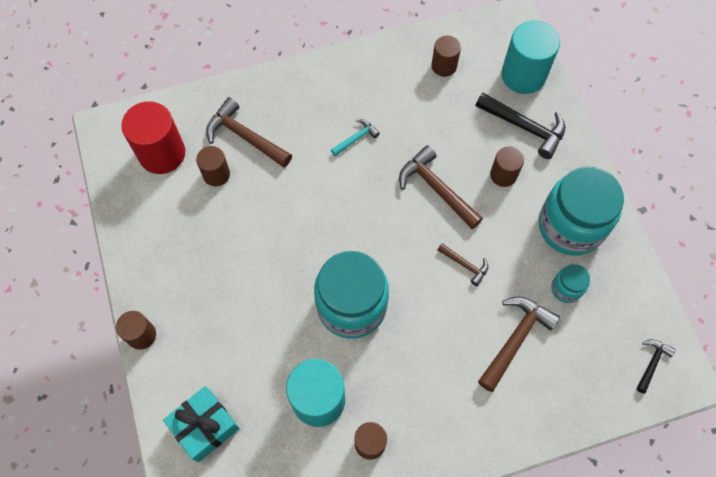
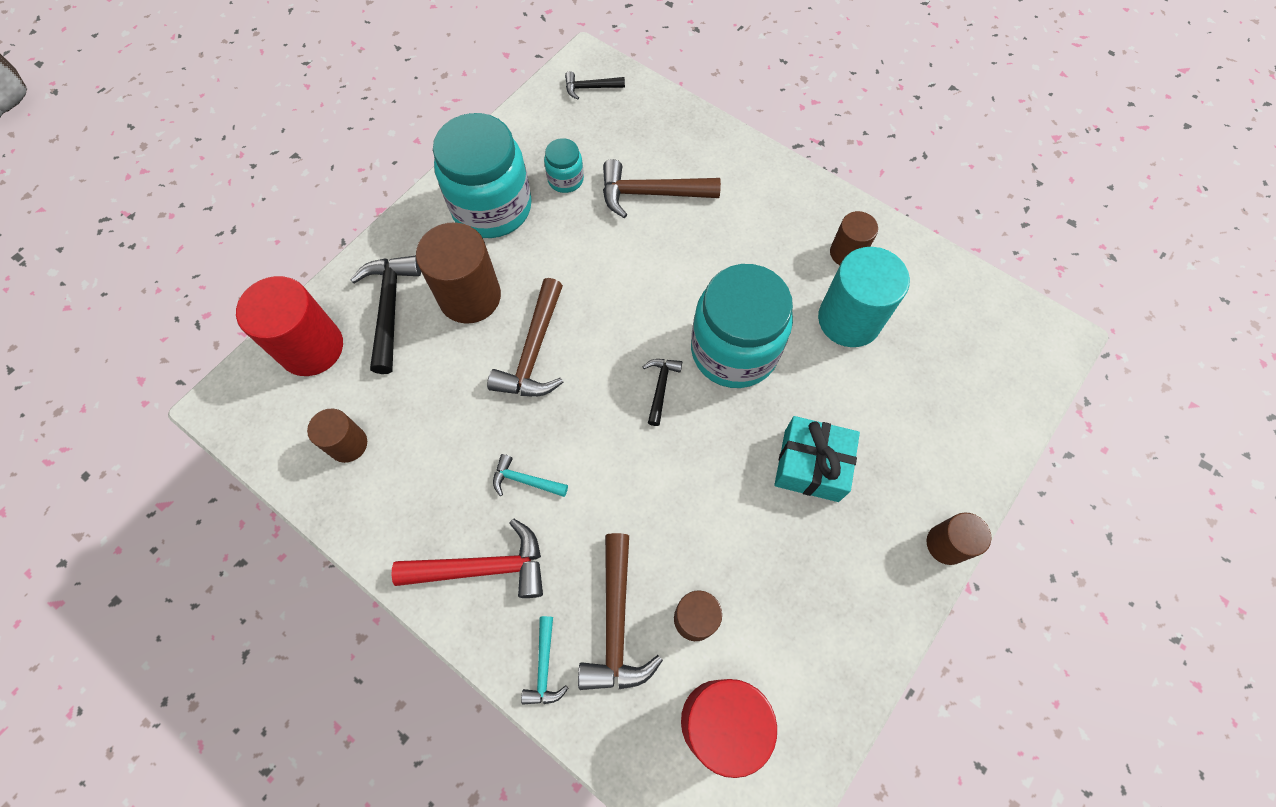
camera: 125 degrees left, 0 degrees up
turquoise gift [163,386,239,462] -> turquoise gift moved to [774,416,860,502]
brown hammer [437,243,488,286] -> none
brown cylinder [490,146,524,187] -> brown cylinder [416,222,501,324], size x1.75
turquoise cylinder [501,20,560,94] -> red cylinder [236,276,343,376]
none -> red hammer [391,519,543,598]
none -> turquoise hammer [521,616,568,704]
none -> black hammer [643,359,682,426]

